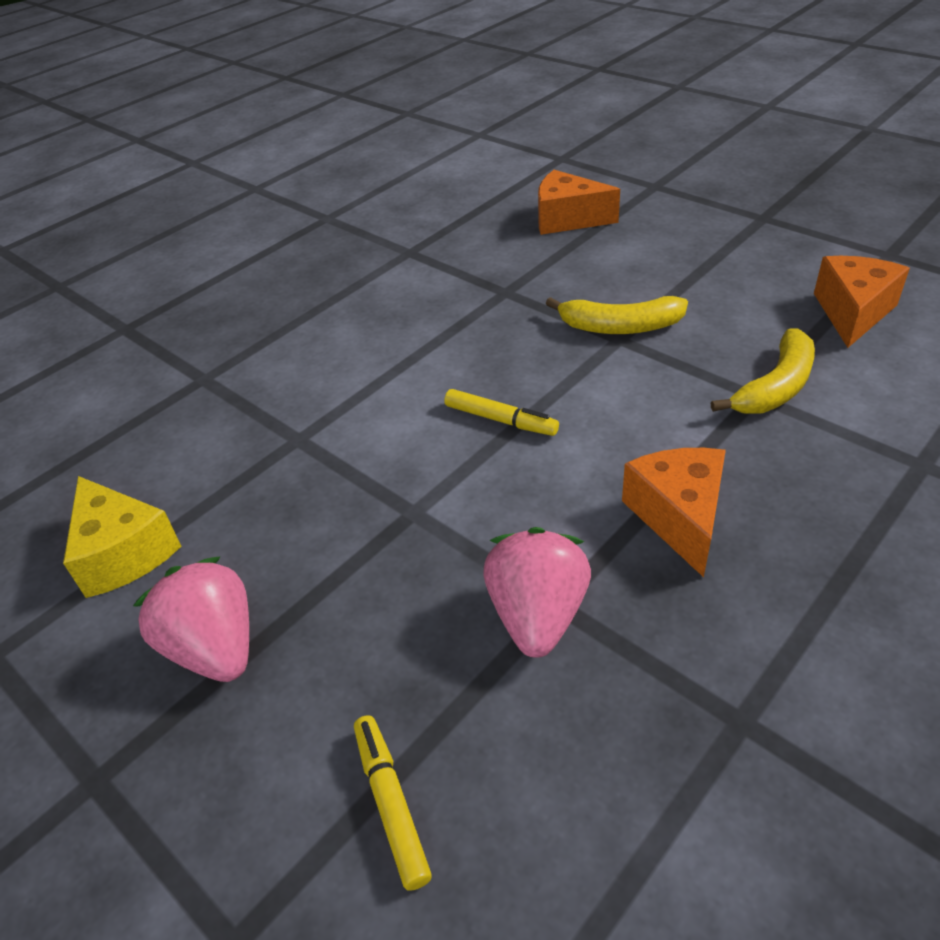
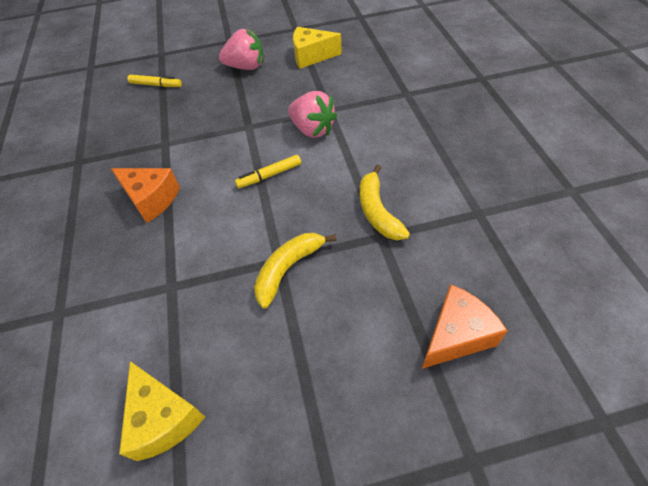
camera: 125 degrees right, 10 degrees up
pink strawberry [483,527,591,658] -> pink strawberry moved to [288,91,337,138]
yellow banana [711,328,815,413] -> yellow banana moved to [360,165,410,240]
orange cheese [814,256,910,348] -> yellow cheese [119,361,205,461]

